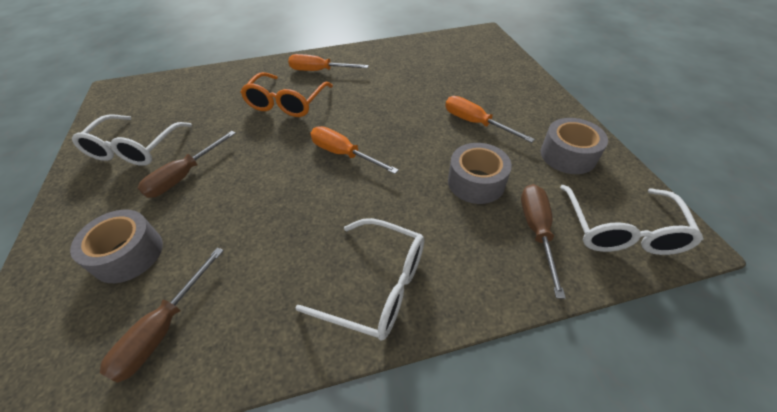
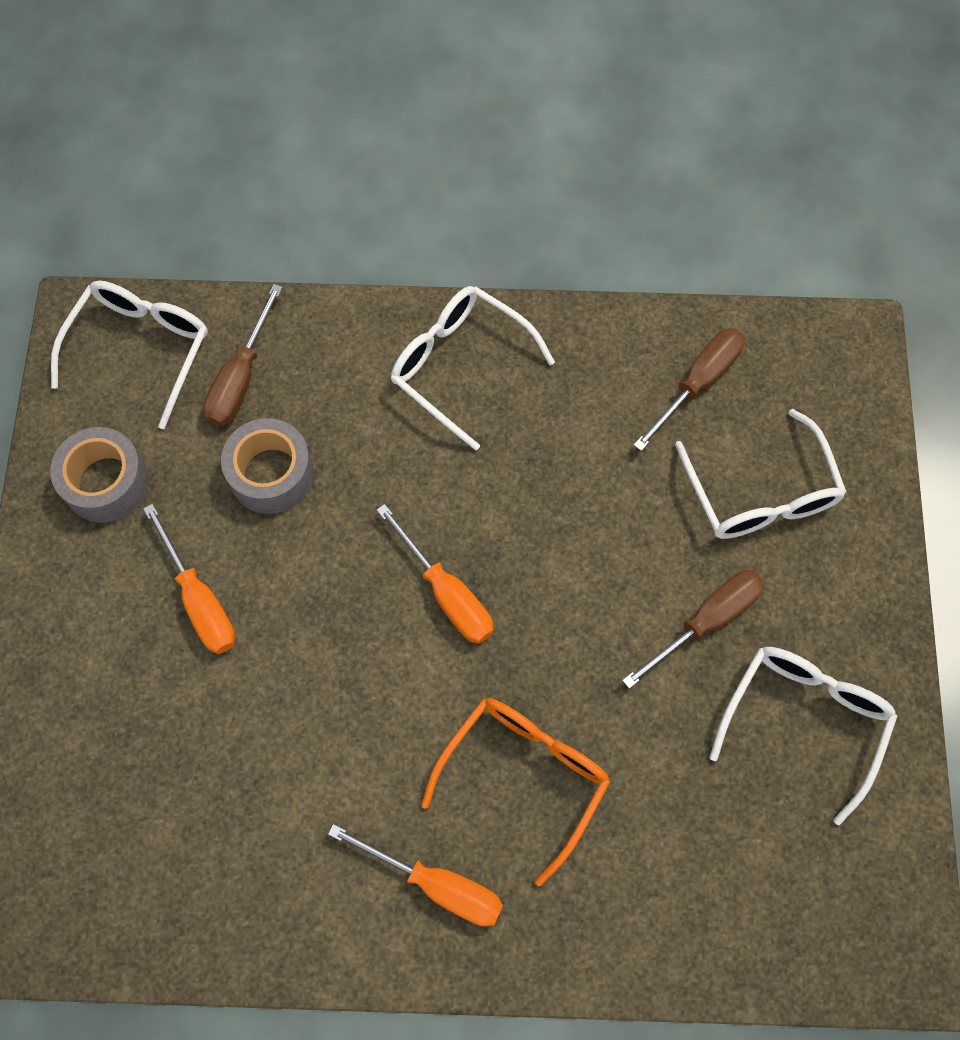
camera: 165 degrees left, 20 degrees up
grey tape [70,210,163,283] -> white glasses [675,409,847,539]

